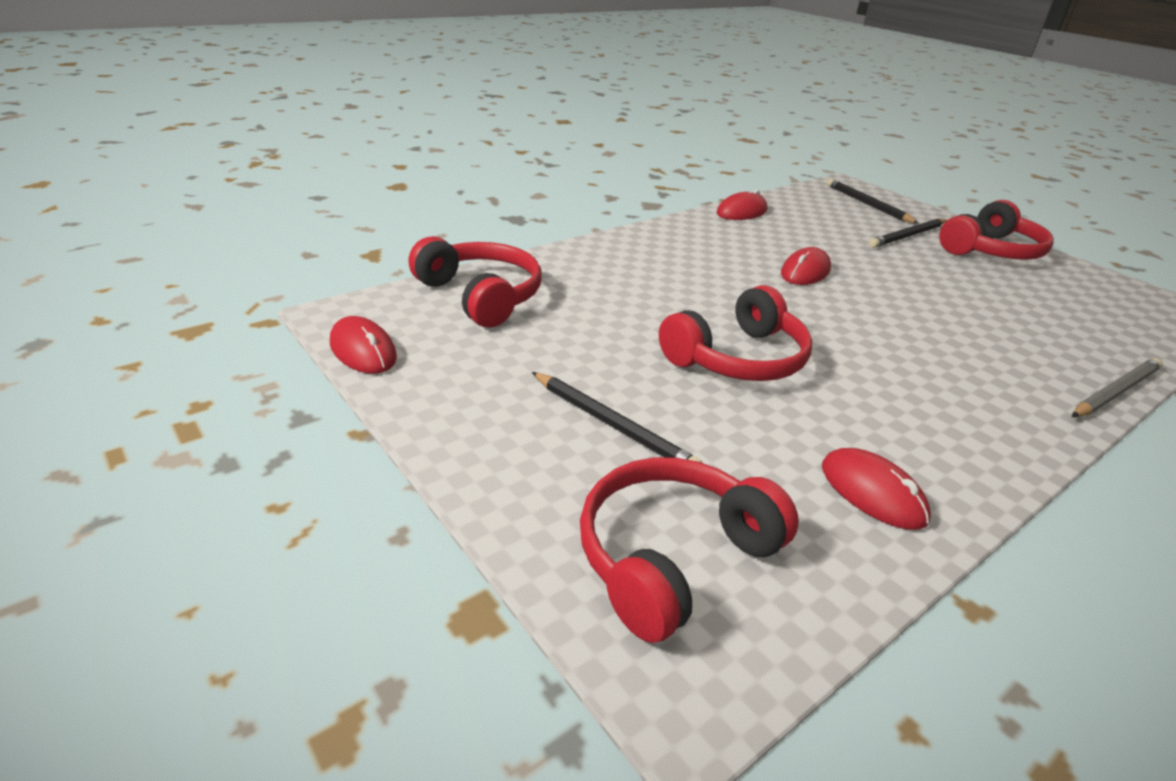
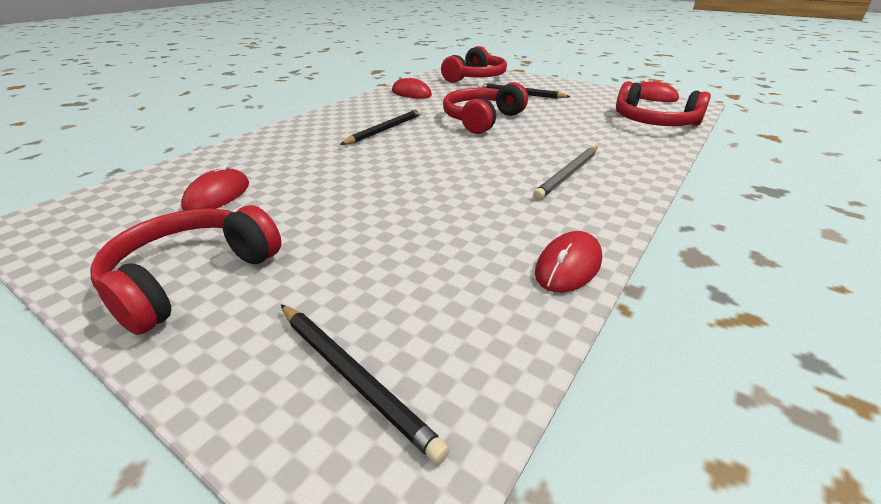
camera: 165 degrees right, 0 degrees up
red mouse [781,247,831,285] -> red mouse moved to [181,164,249,211]
black pencil [869,219,947,248] -> black pencil moved to [340,108,422,145]
grey pencil [1072,358,1163,417] -> grey pencil moved to [533,147,598,200]

